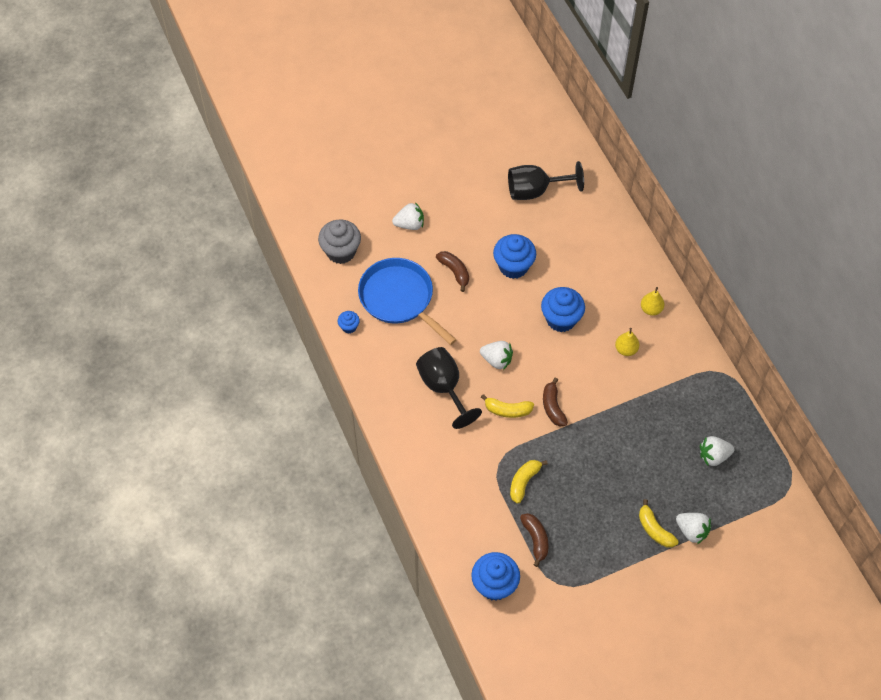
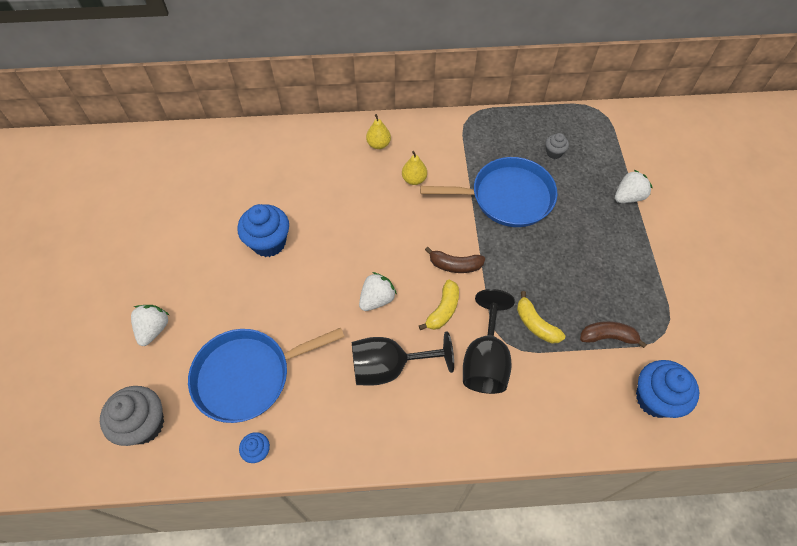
camera: 70 degrees left, 0 degrees up
brown banana [436,251,469,292] -> none
black goblet [508,161,584,200] -> black goblet moved to [463,289,515,394]
blue cupcake [541,287,585,332] -> none
yellow banana [639,499,679,548] -> none
white strawberry [700,436,734,466] -> grey cupcake [546,133,569,159]
none -> blue pan [420,157,558,227]

